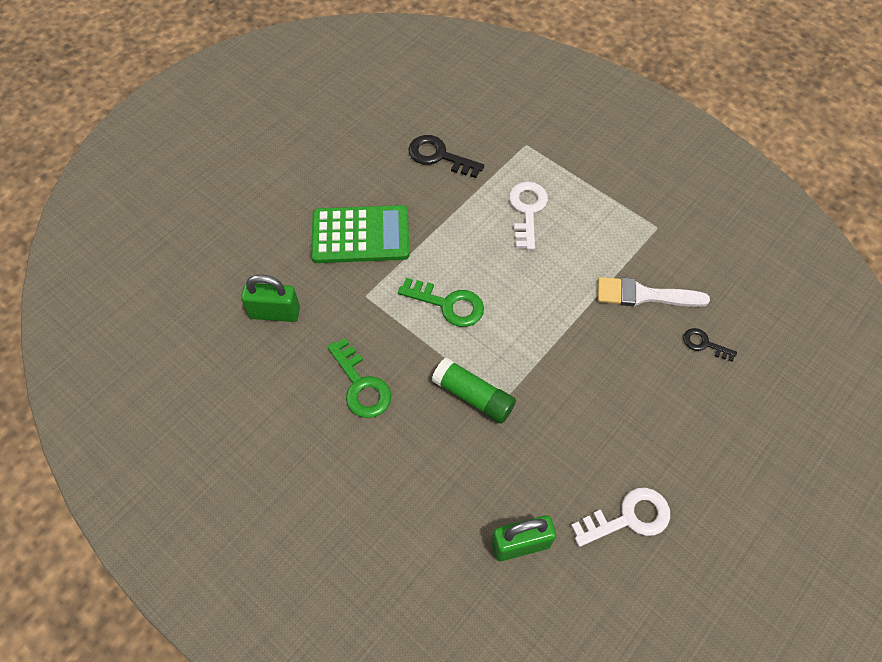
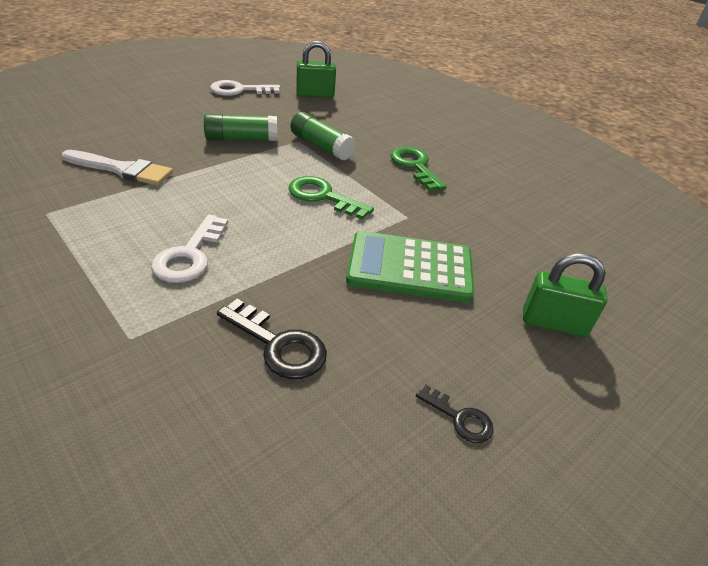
camera: 175 degrees left, 20 degrees down
green padlock [241,275,300,322] -> green padlock moved to [523,253,608,337]
black key [683,328,737,362] -> black key moved to [416,385,494,443]
none -> green glue stick [204,114,277,141]

